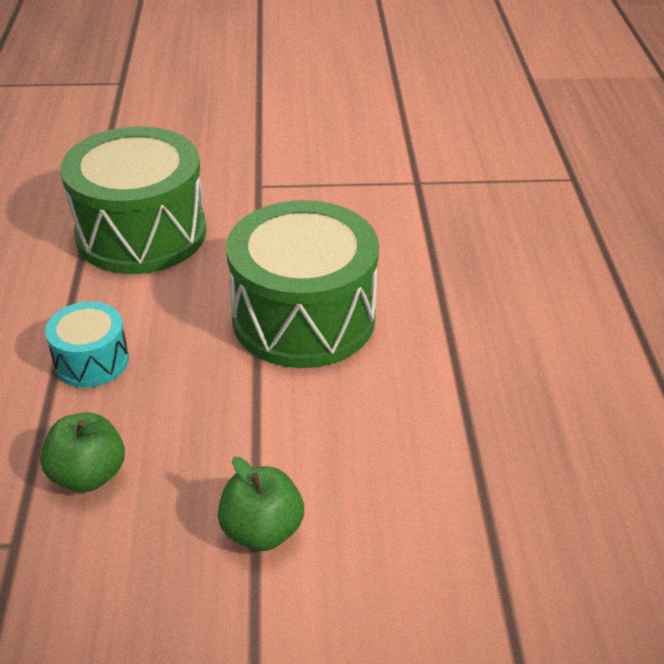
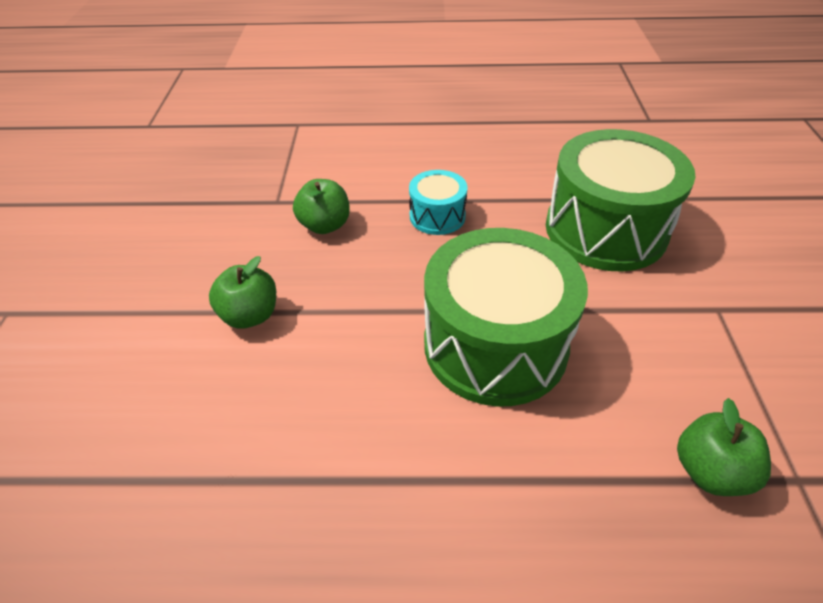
camera: 95 degrees right, 5 degrees up
none -> green apple [677,398,771,496]

